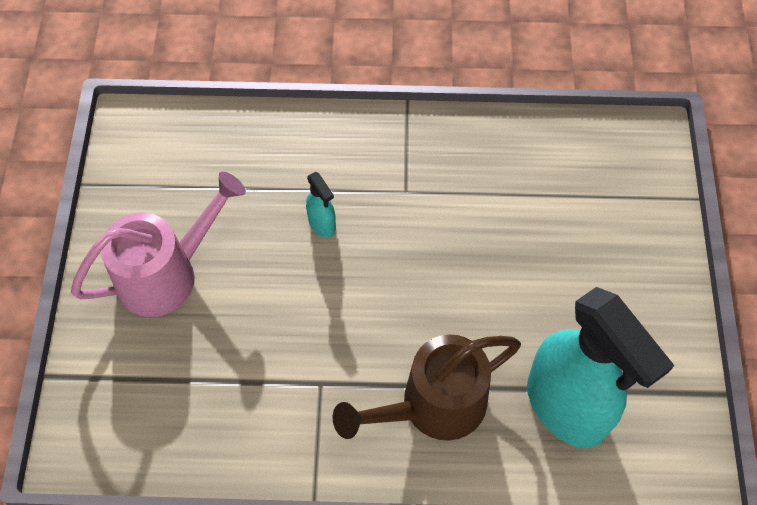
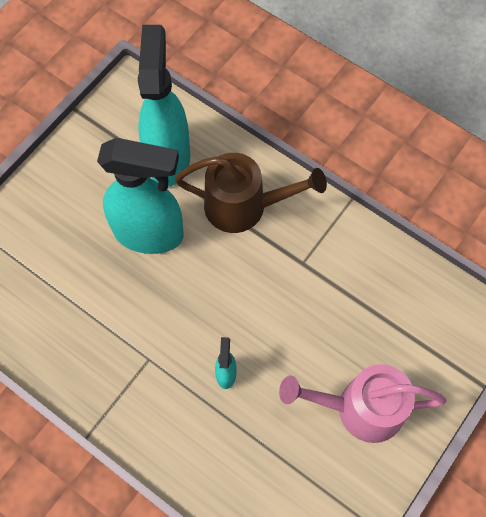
camera: 145 degrees left, 5 degrees up
none -> turquoise spray bottle [97,138,184,254]

